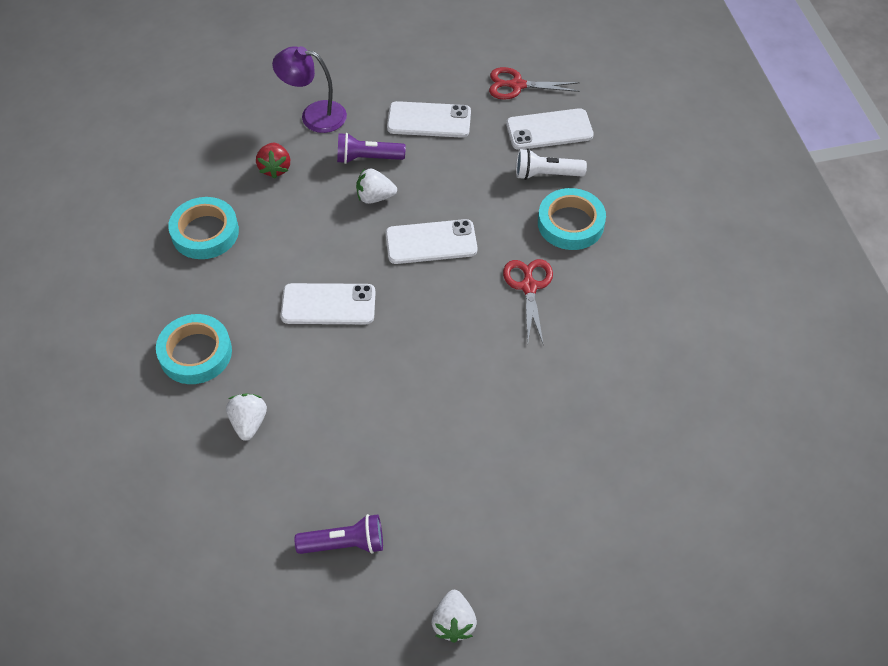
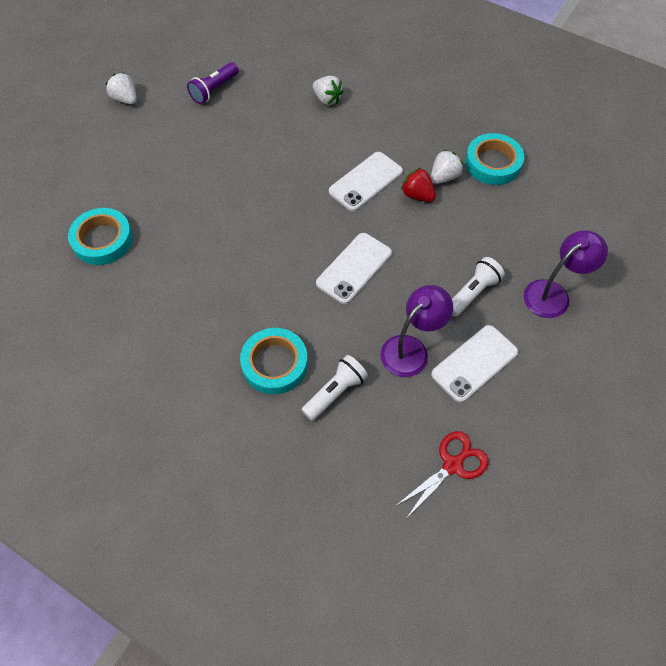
camera: 135 degrees right, 5 degrees up
turquoise tape [156,314,232,384] -> turquoise tape moved to [68,208,133,265]
red strawberry [256,143,290,178] -> red strawberry moved to [401,168,436,202]
purple flashlight [337,133,406,164] -> white flashlight [452,257,505,317]
white strawberry [356,168,397,204] -> white strawberry moved to [431,150,463,184]
red scissors [503,259,553,343] -> none
white phone [506,108,594,150] -> none
none -> purple lamp [380,285,453,377]

